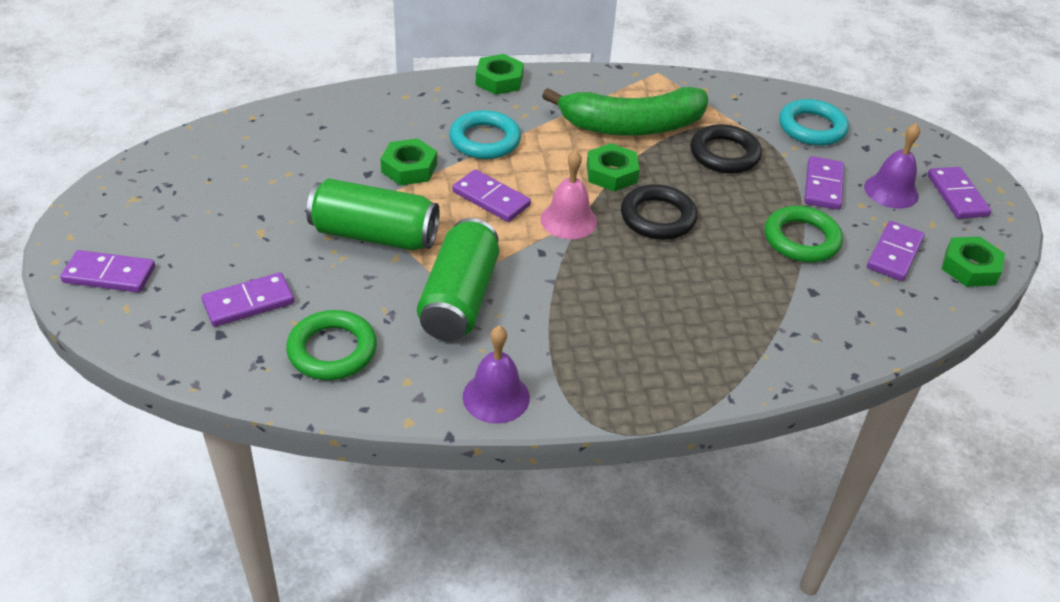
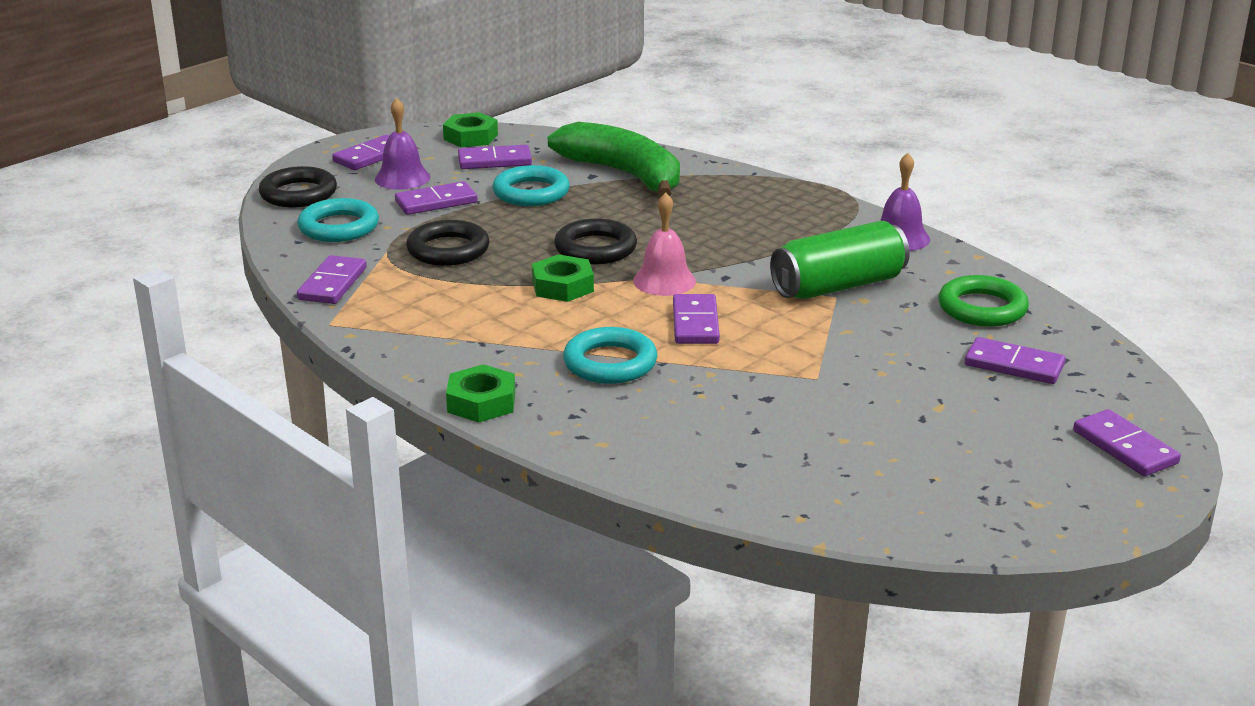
camera: 125 degrees left, 15 degrees down
green can [306,179,440,250] -> none
green nut [381,138,437,185] -> none
green banana [542,87,708,136] -> green banana moved to [548,122,680,197]
green ring [765,206,843,263] -> turquoise ring [493,165,570,206]
none -> black ring [259,166,337,207]
none -> purple domino [297,255,367,304]

